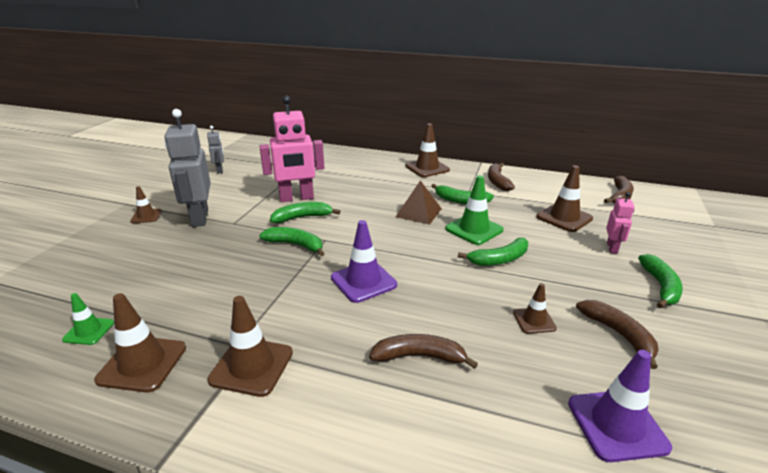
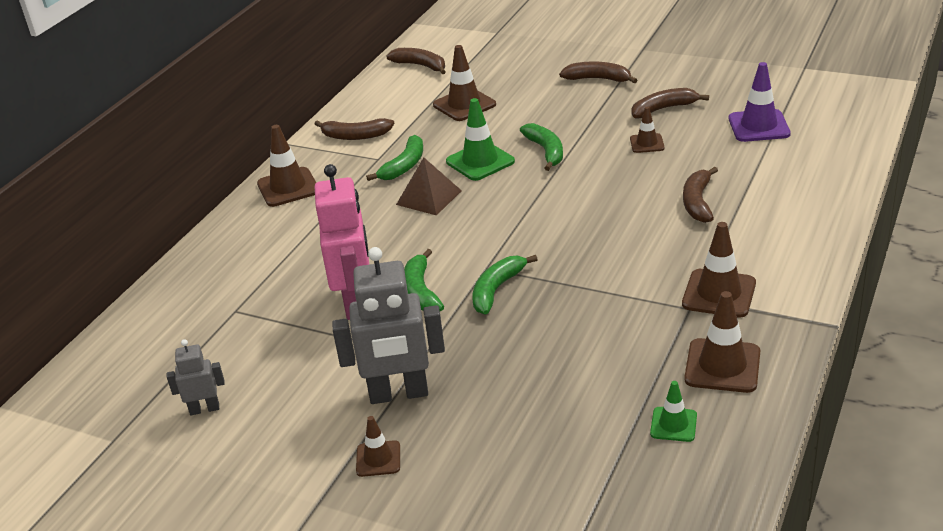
camera: 80 degrees left, 5 degrees up
purple traffic cone [331,220,397,303] -> none
pink robot [606,192,635,254] -> none
green banana [638,254,683,309] -> brown banana [559,62,637,84]

